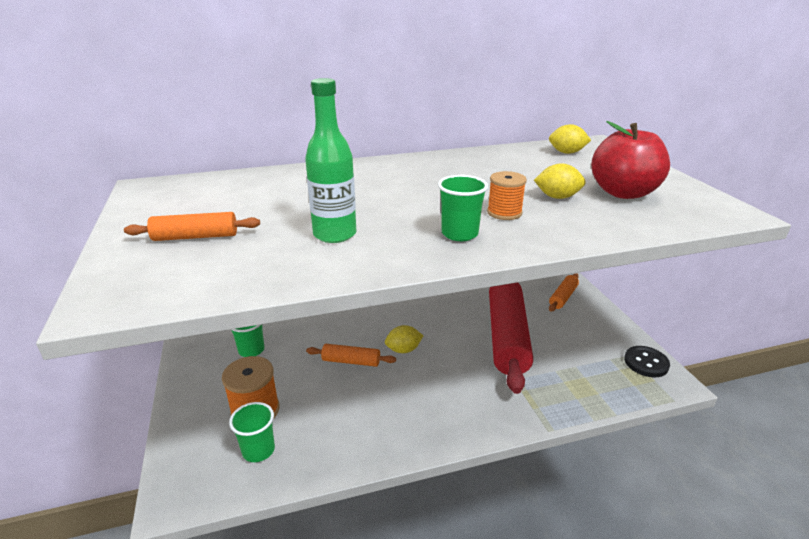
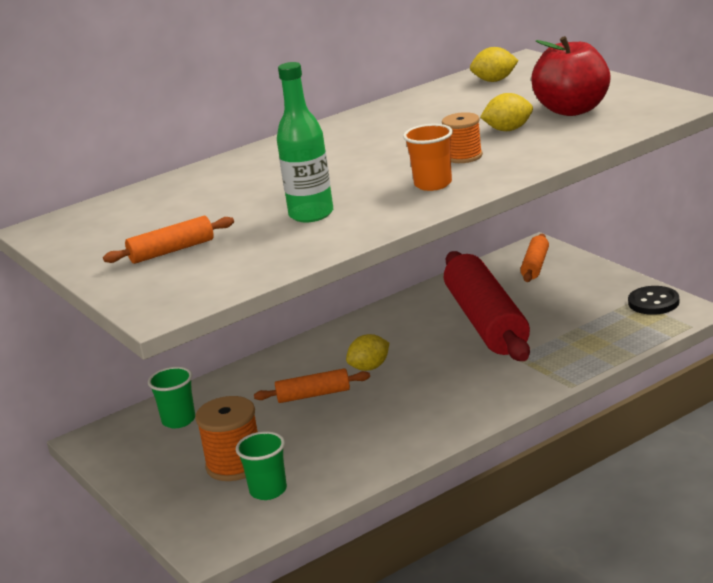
camera: 15 degrees left, 5 degrees down
green cup [438,175,488,241] -> orange cup [403,124,453,191]

